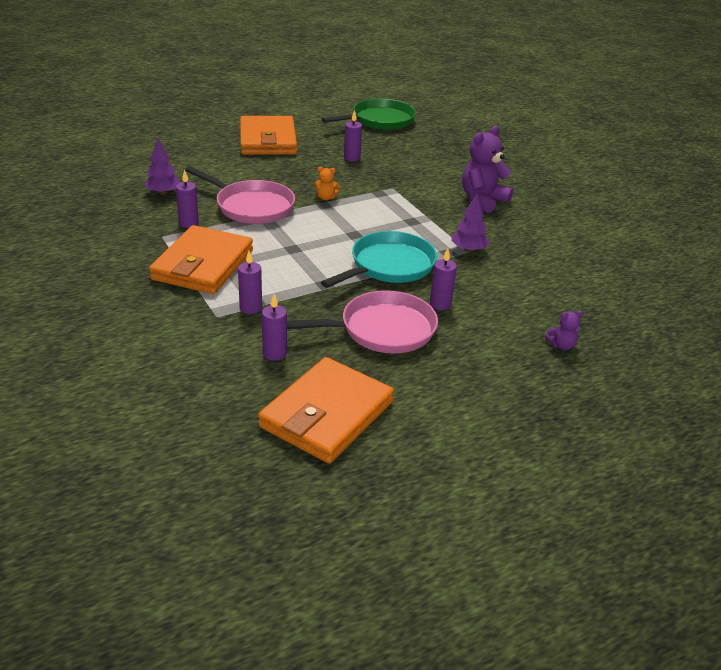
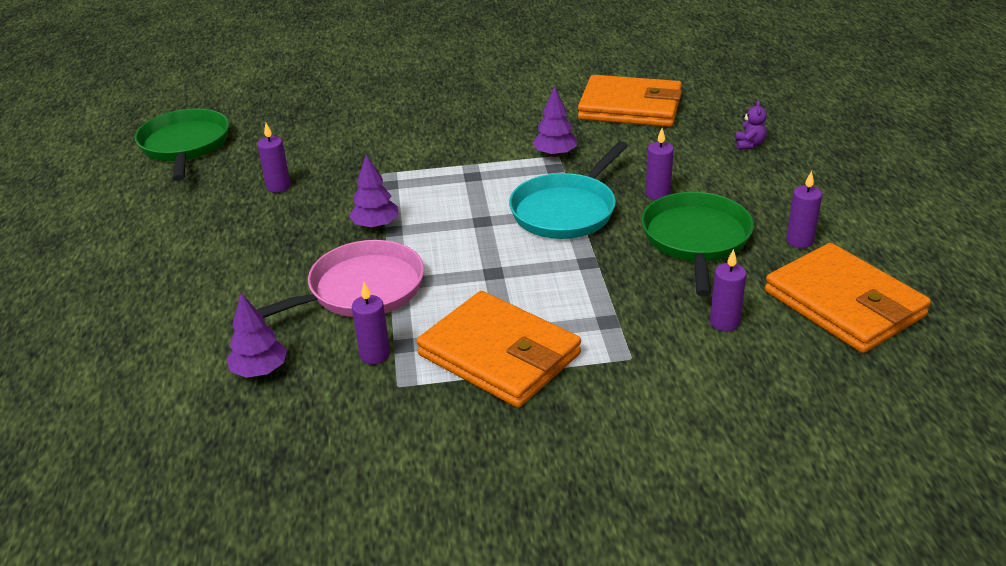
camera: 65 degrees left, 0 degrees up
purple candle [238,251,262,314] -> purple candle moved to [786,171,822,248]
orange wallet [240,116,297,155] -> orange wallet moved to [578,75,682,127]
pink pan [287,290,438,354] -> green pan [641,192,754,296]
orange teddy bear [314,167,340,200] -> purple tree [349,154,399,229]
turquoise pan [321,231,437,288] -> turquoise pan turned 120 degrees counterclockwise [509,141,628,239]
purple teddy bear [462,126,513,213] -> none

